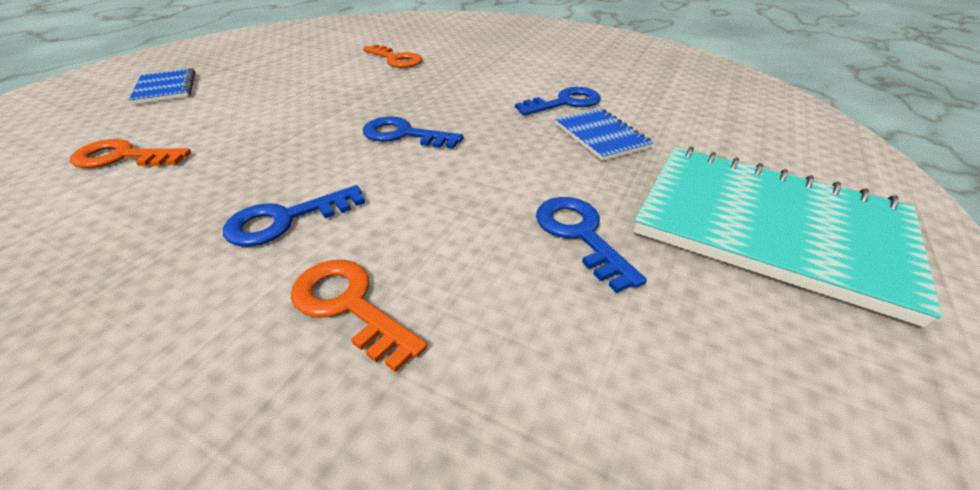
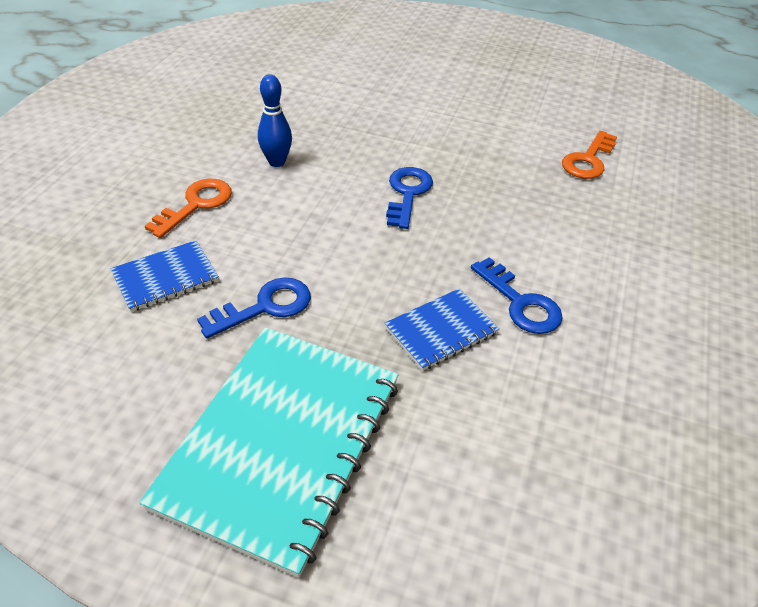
camera: 80 degrees right, 5 degrees up
orange key [70,139,191,168] -> none
blue notebook [129,68,195,104] -> blue notebook moved to [110,240,219,312]
blue key [223,185,365,247] -> blue bowling pin [258,74,292,167]

